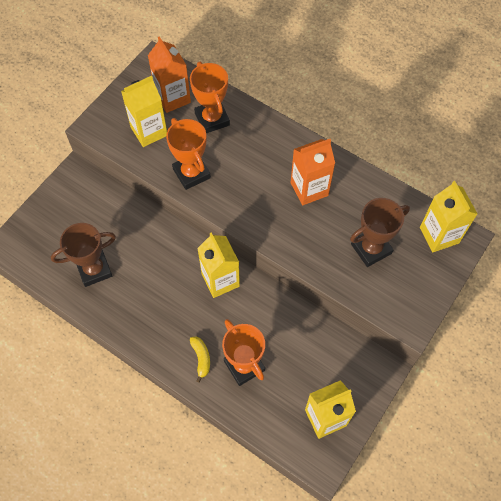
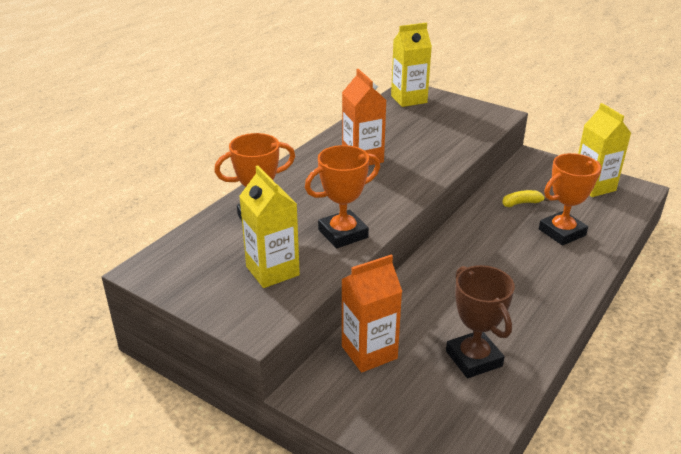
camera: 90 degrees left, 30 degrees down
orange carton [148,36,191,113] -> orange carton moved to [341,255,402,372]
yellow banana [190,337,210,383] -> yellow banana moved to [502,190,550,207]
yellow carton [197,232,240,298] -> none
brown trophy [350,198,410,267] -> none

